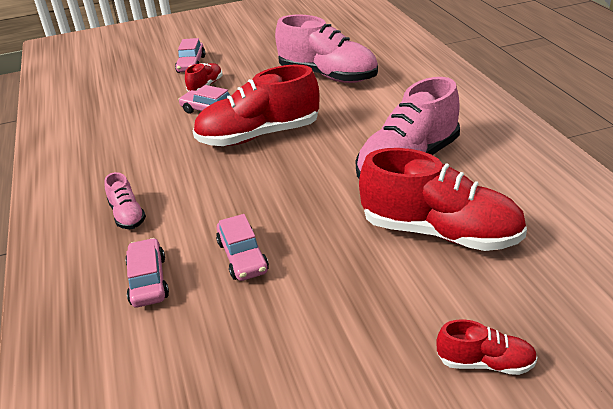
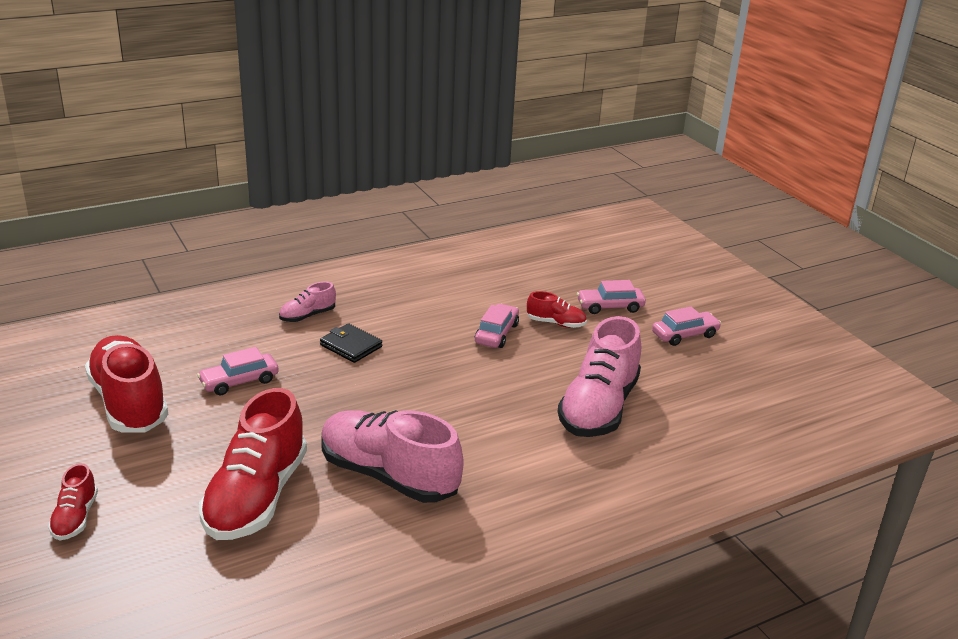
camera: 75 degrees right, 5 degrees down
pink car [125,238,169,307] -> pink car moved to [652,307,721,346]
red shoe [193,65,319,146] -> red shoe moved to [85,335,168,433]
none -> black wallet [320,323,382,363]

